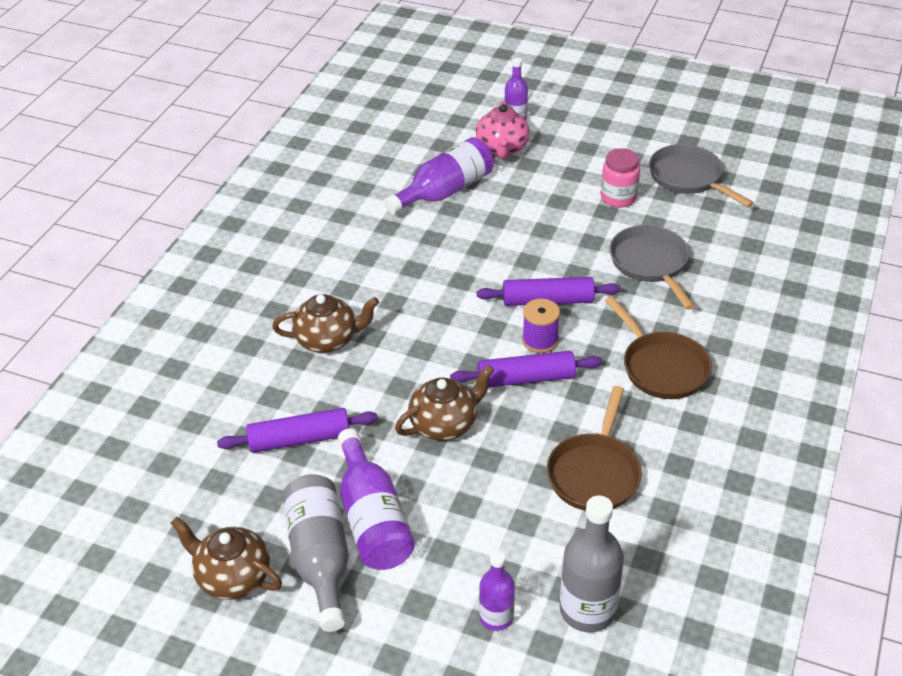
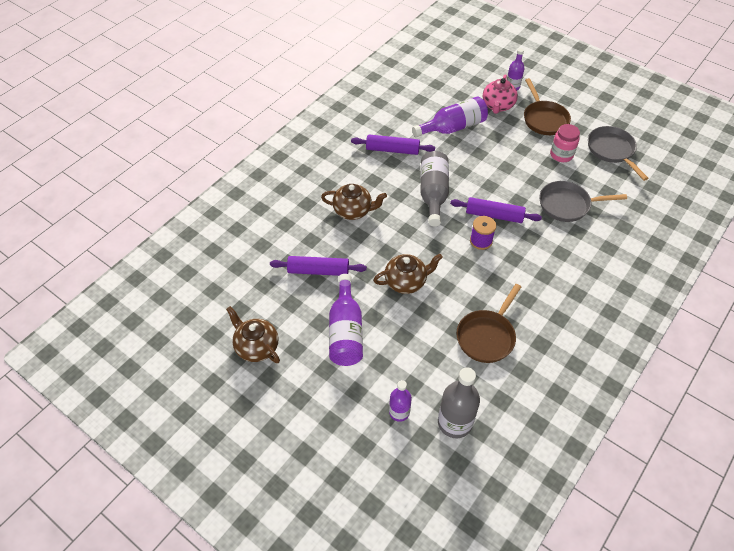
camera: 15 degrees right, 10 degrees up
grey bottle [282,474,349,632] -> grey bottle moved to [420,151,449,227]
purple rolling pin [450,351,602,388] -> purple rolling pin moved to [351,134,435,155]
brown pan [605,296,712,399] -> brown pan moved to [524,78,571,135]
grey pan [610,225,695,310] -> grey pan turned 90 degrees counterclockwise [539,181,627,222]

